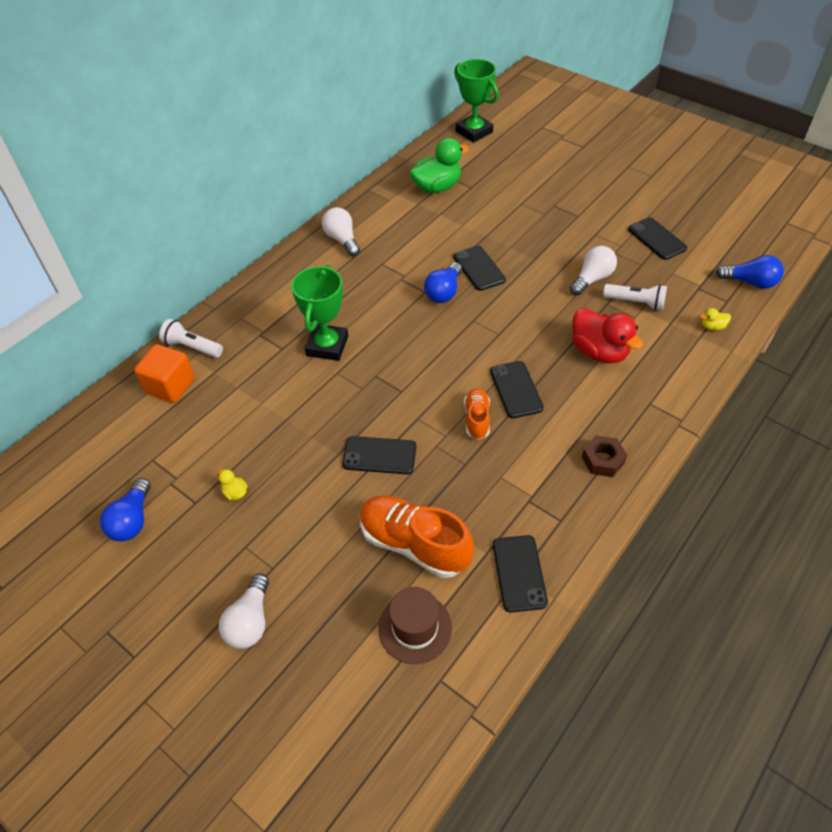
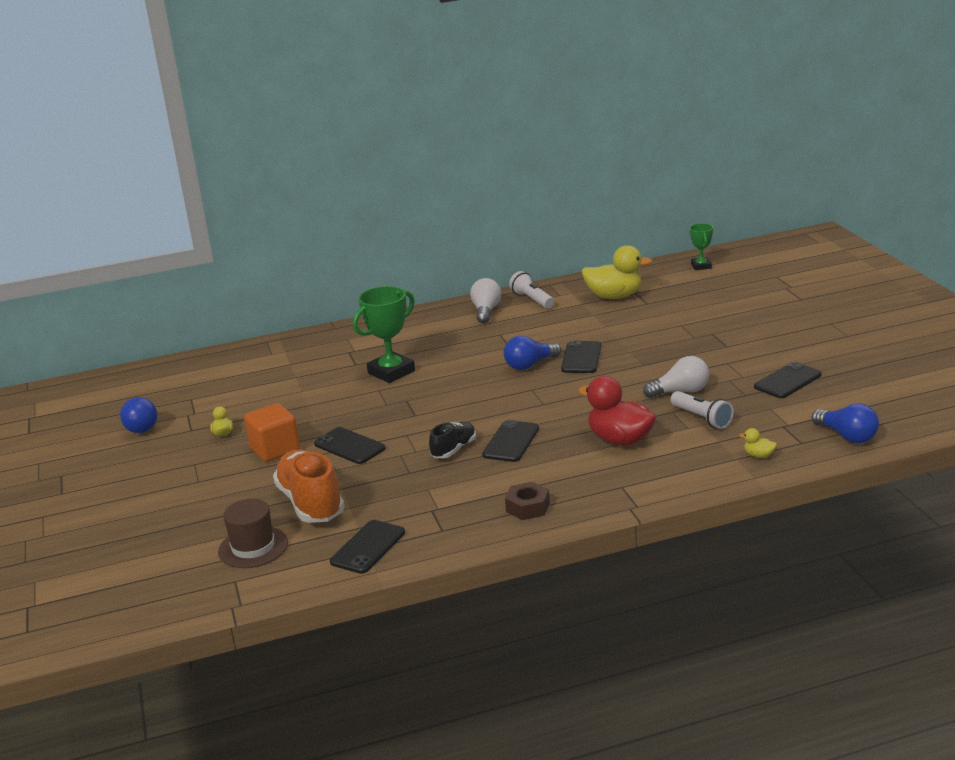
camera: 35 degrees right, 25 degrees down
blue light bulb [100,478,151,541] -> blue light bulb turned 60 degrees counterclockwise [120,397,157,433]
orange cube [134,344,194,403] -> orange cube moved to [244,403,300,462]
white flashlight [159,319,223,358] -> white flashlight moved to [509,271,554,309]
white light bulb [219,574,269,649] -> none
green duck [410,138,469,193] -> yellow duck [581,245,652,299]
green trophy [454,59,499,143] -> green trophy [690,223,713,270], size x0.56
orange shoe [464,388,490,440] -> black shoe [429,422,476,458]
red duck [572,308,643,364] -> red duck turned 135 degrees clockwise [578,376,656,446]
black phone [628,217,687,260] -> black phone turned 45 degrees clockwise [754,362,822,398]

